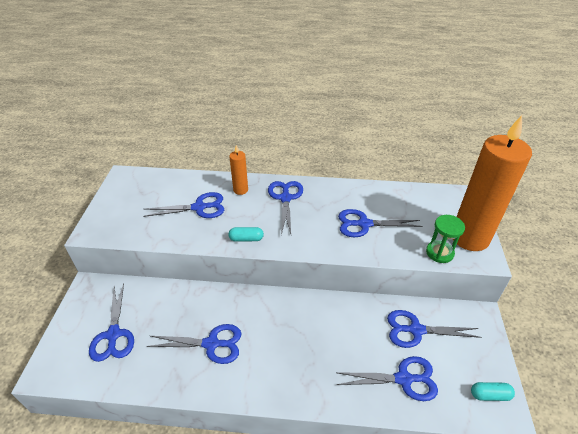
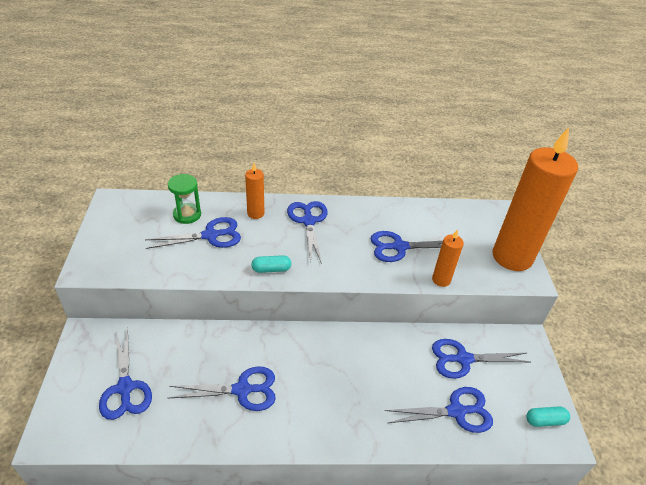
camera: 10 degrees left, 0 degrees up
green hourglass [426,215,465,263] -> green hourglass moved to [168,174,201,224]
none -> orange candle [432,229,464,287]

